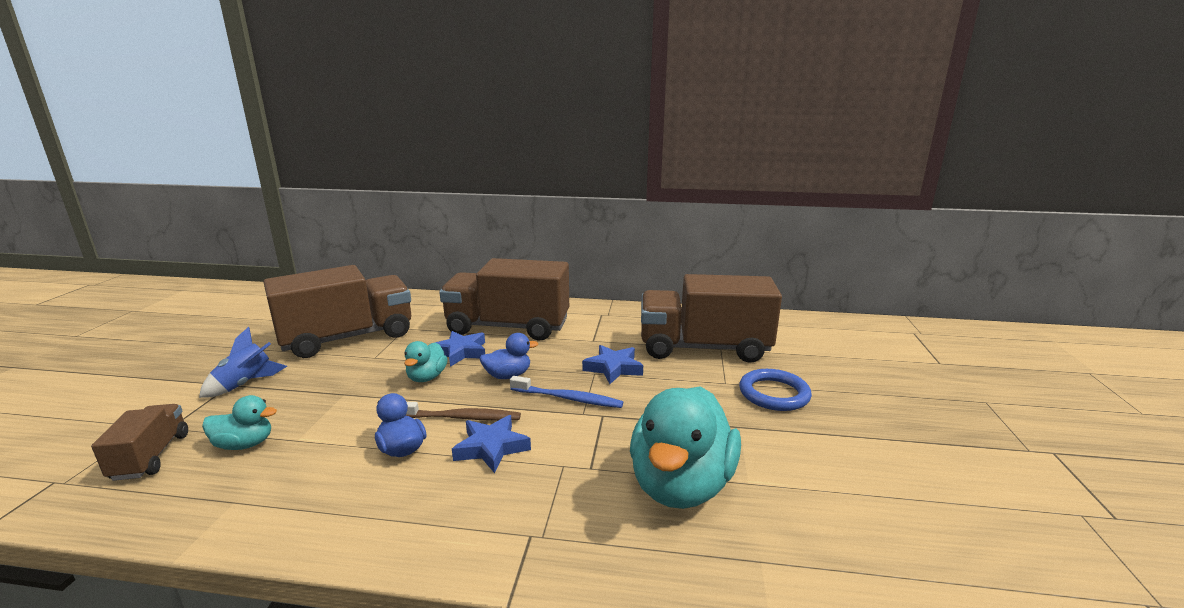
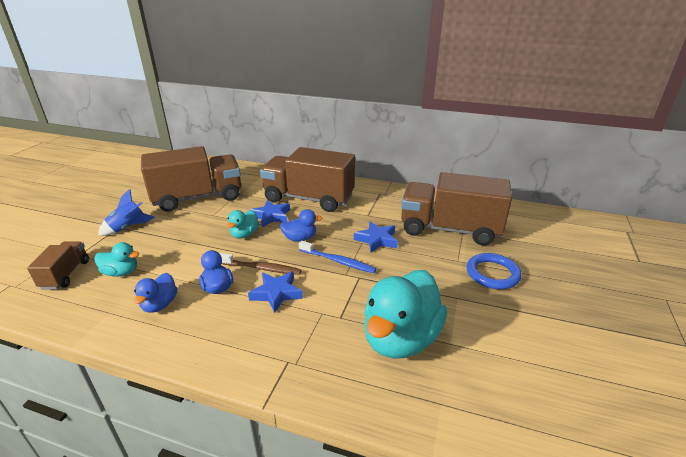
camera: 10 degrees right, 10 degrees up
none -> blue duck [134,273,177,313]

